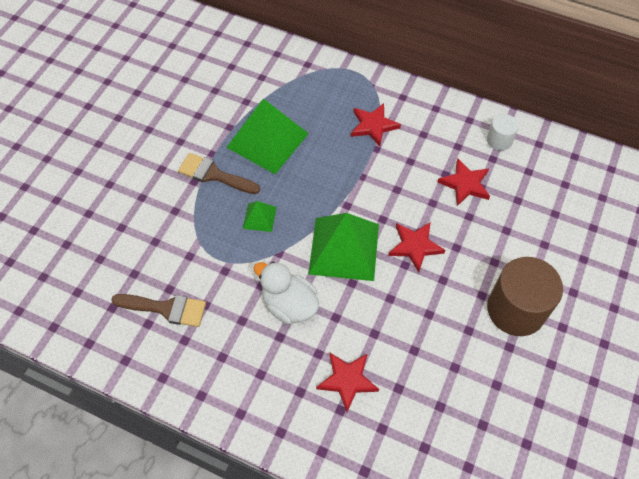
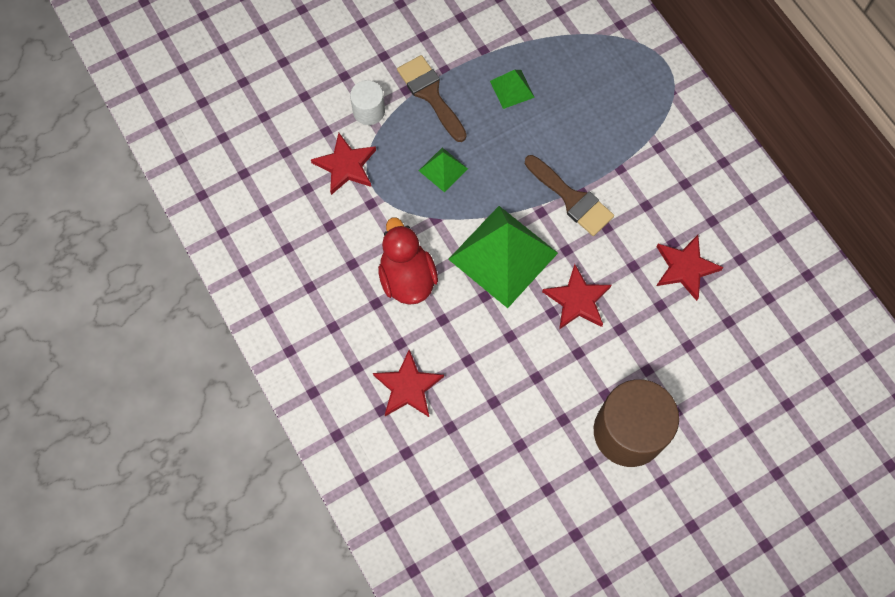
camera: 35 degrees right, 10 degrees up
brown brush [111,294,206,327] -> brown brush moved to [525,155,614,236]
green pyramid [226,98,309,174] -> green pyramid [490,70,535,109], size x0.46
white duck [254,262,319,324] -> red duck [378,217,438,305]
red star [351,103,401,147] -> red star moved to [311,133,376,195]
white cylinder [487,114,519,151] -> white cylinder moved to [350,80,385,125]

